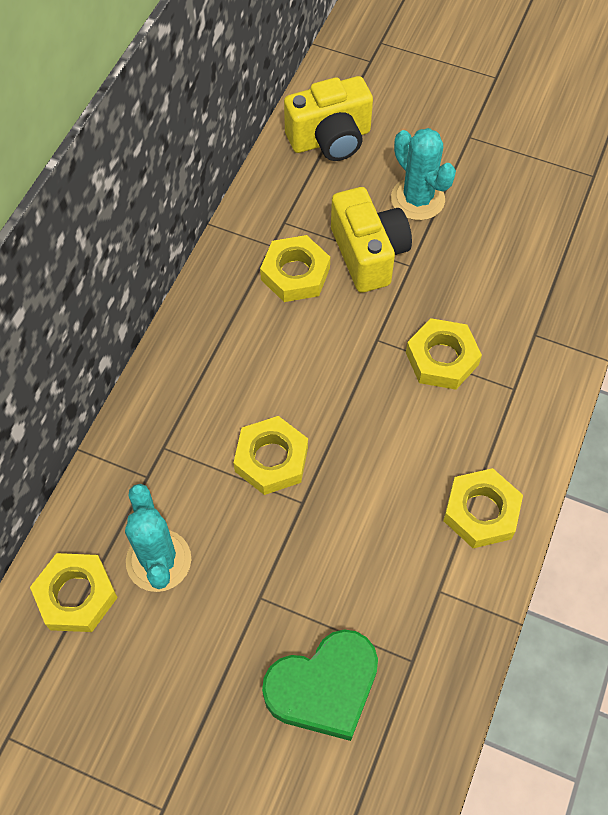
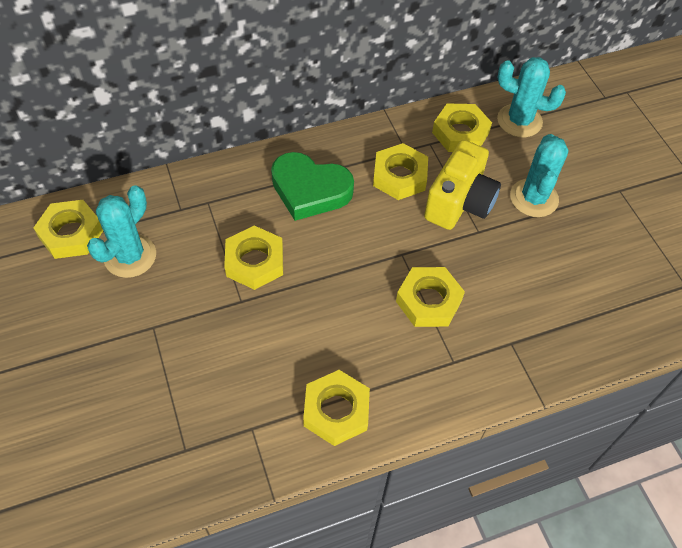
camera: 45 degrees right, 5 degrees down
green heart [262,630,378,741] -> green heart moved to [271,152,354,221]
yellow camera [284,76,373,161] -> turquoise cactus [497,57,566,137]
none -> yellow nut [432,104,492,152]

